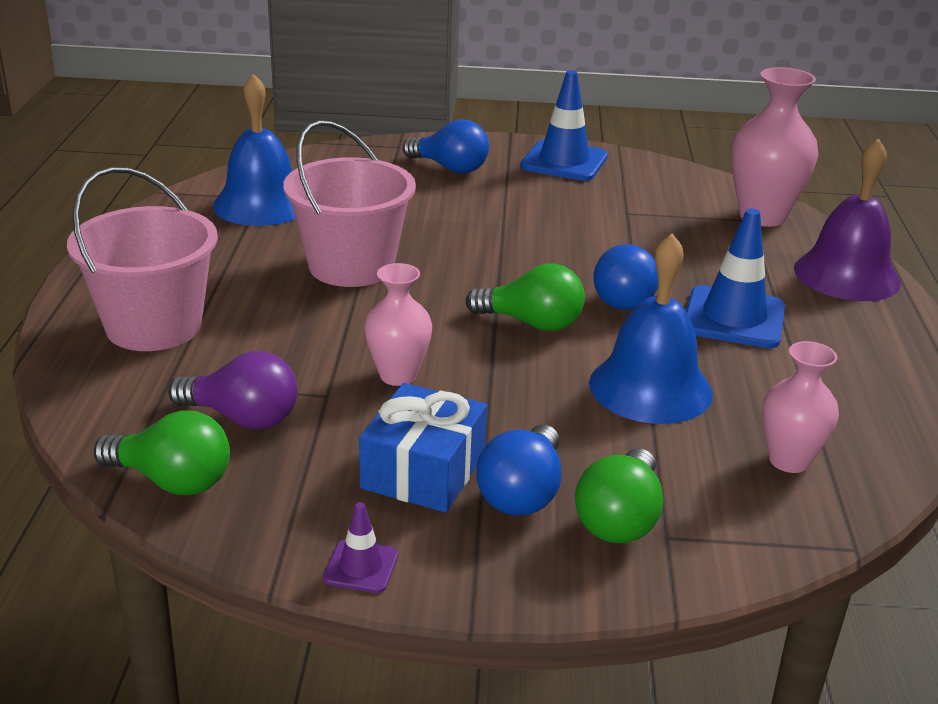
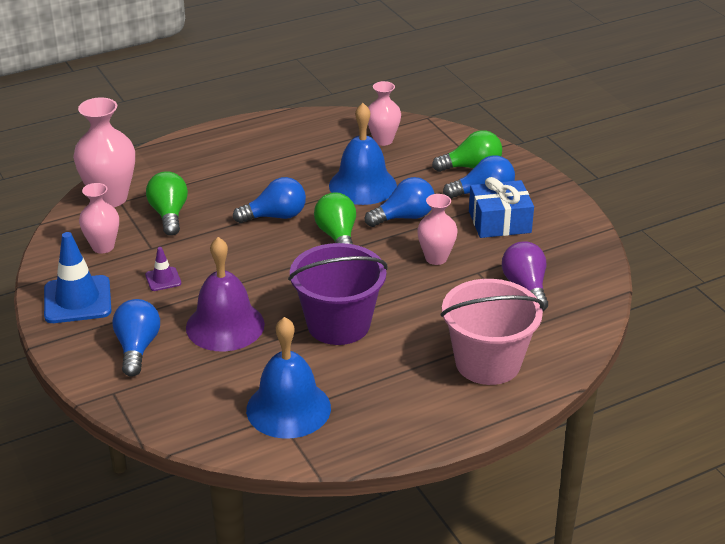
camera: 120 degrees left, 5 degrees up
green light bulb [94,410,230,495] -> green light bulb moved to [146,171,188,236]
pink bucket [283,120,416,287] -> purple bucket [288,243,387,345]
purple traffic cone [323,502,398,593] -> purple traffic cone moved to [145,247,181,291]
blue traffic cone [686,208,785,348] -> none
purple bell [794,139,901,301] -> purple bell moved to [186,237,265,351]
none -> pink vase [79,183,119,254]
none -> blue light bulb [365,177,435,227]

